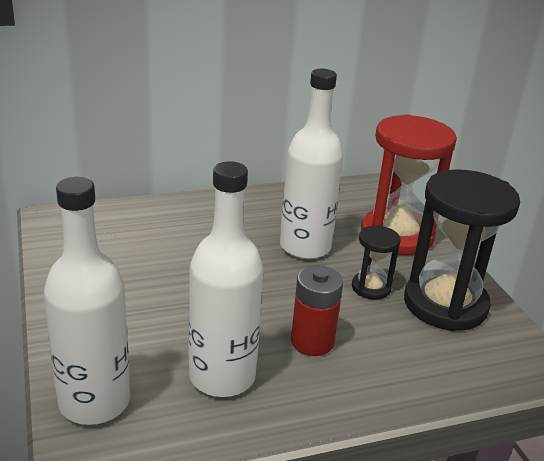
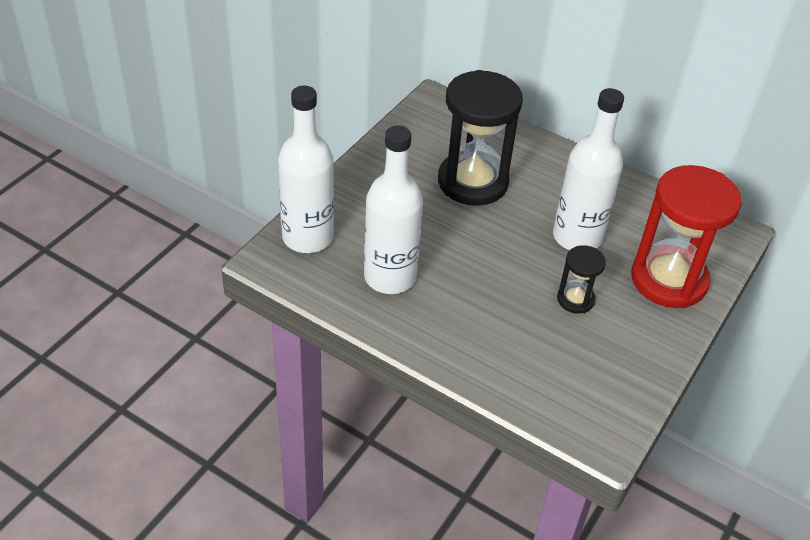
camera: 50 degrees right, 15 degrees up
red battery [291,266,343,356] -> none
black hourglass [404,169,520,331] -> black hourglass moved to [438,70,523,206]

